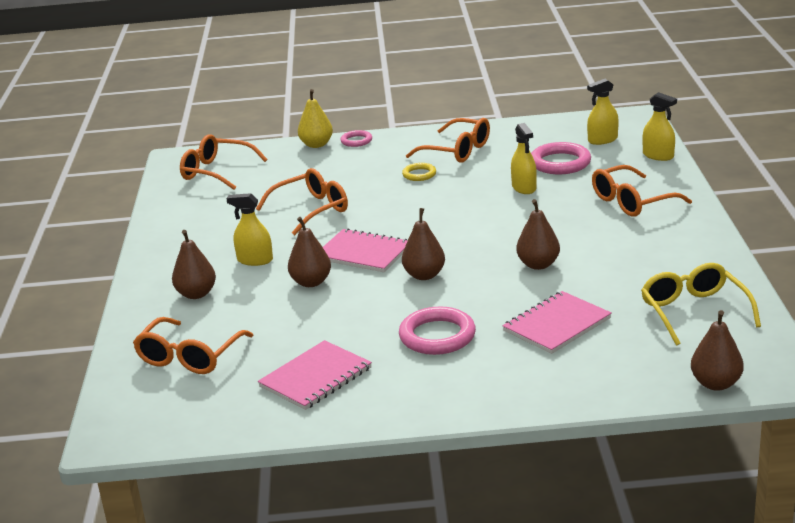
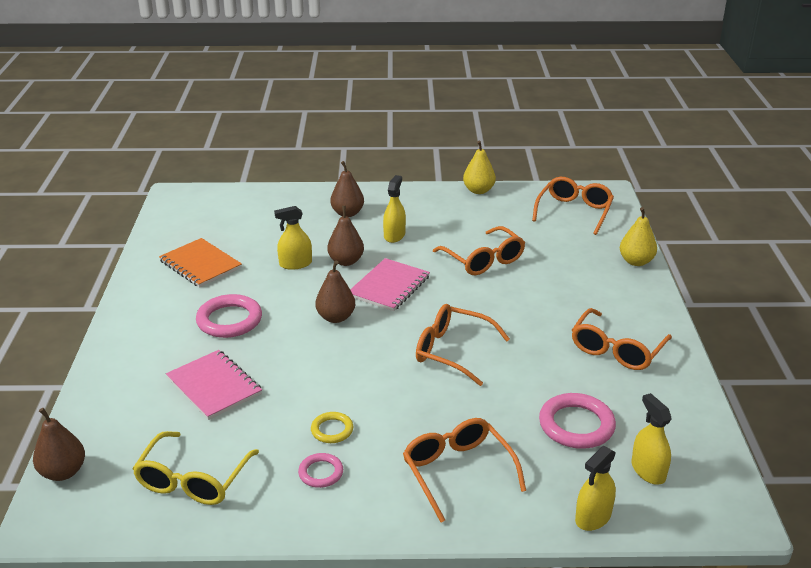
camera: 90 degrees right, 5 degrees up
orange glasses [133,317,253,374] -> orange glasses moved to [416,304,510,386]
pink notebook [258,340,372,410] -> orange notebook [159,238,242,288]
pink ring [340,130,372,147] -> pink ring moved to [298,453,343,488]
yellow ring [402,163,436,181] -> yellow ring moved to [311,412,353,443]
yellow spray bottle [511,123,537,194] -> yellow spray bottle moved to [274,206,312,270]
brown pear [516,199,560,270] -> none
yellow glasses [641,263,761,346] -> yellow glasses turned 120 degrees clockwise [133,431,259,505]
none -> yellow pear [463,141,496,194]

